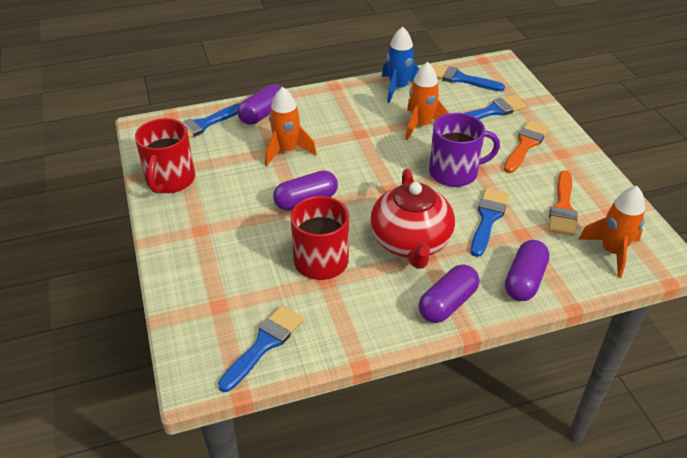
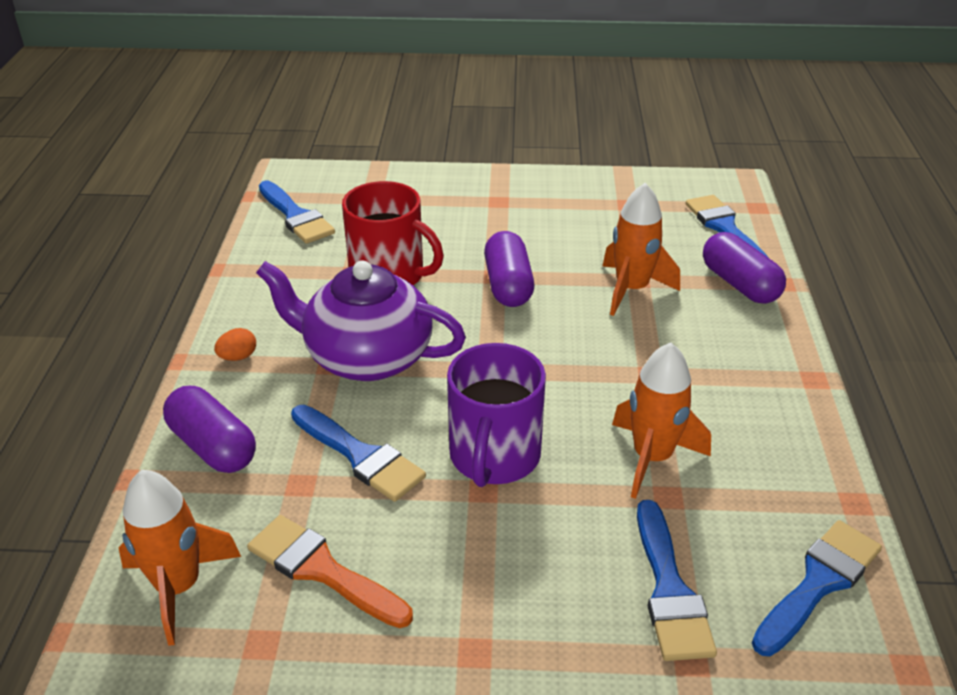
camera: 110 degrees right, 5 degrees down
red mug [135,118,195,193] -> none
red teapot [370,169,455,269] -> purple teapot [256,260,466,381]
blue rocket [382,27,419,103] -> none
purple capsule [419,264,479,323] -> orange egg [214,328,256,361]
orange brush [504,120,549,173] -> none

